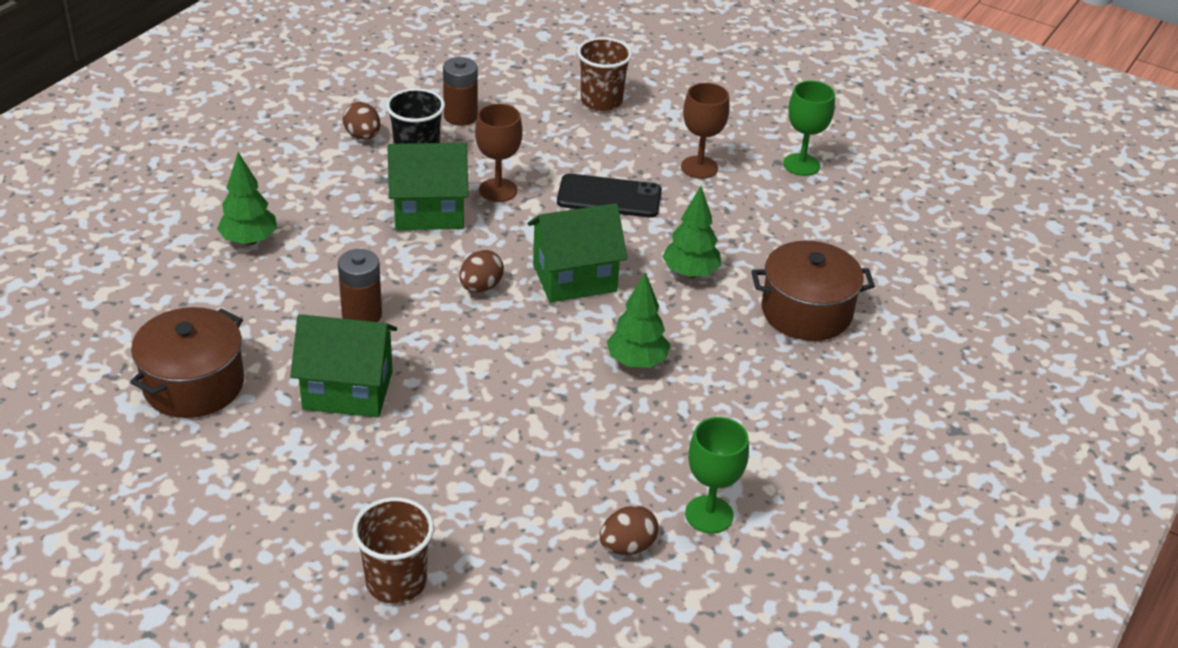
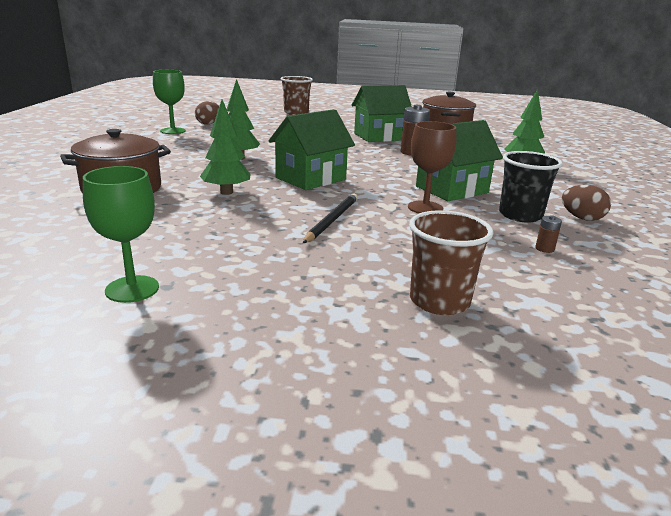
camera: 155 degrees right, 15 degrees down
brown battery [443,57,478,126] -> brown battery [535,215,562,253], size x0.48
brown egg [459,250,504,292] -> none
black phone [557,174,662,218] -> black pencil [303,193,358,243]
brown goblet [681,83,730,179] -> none

